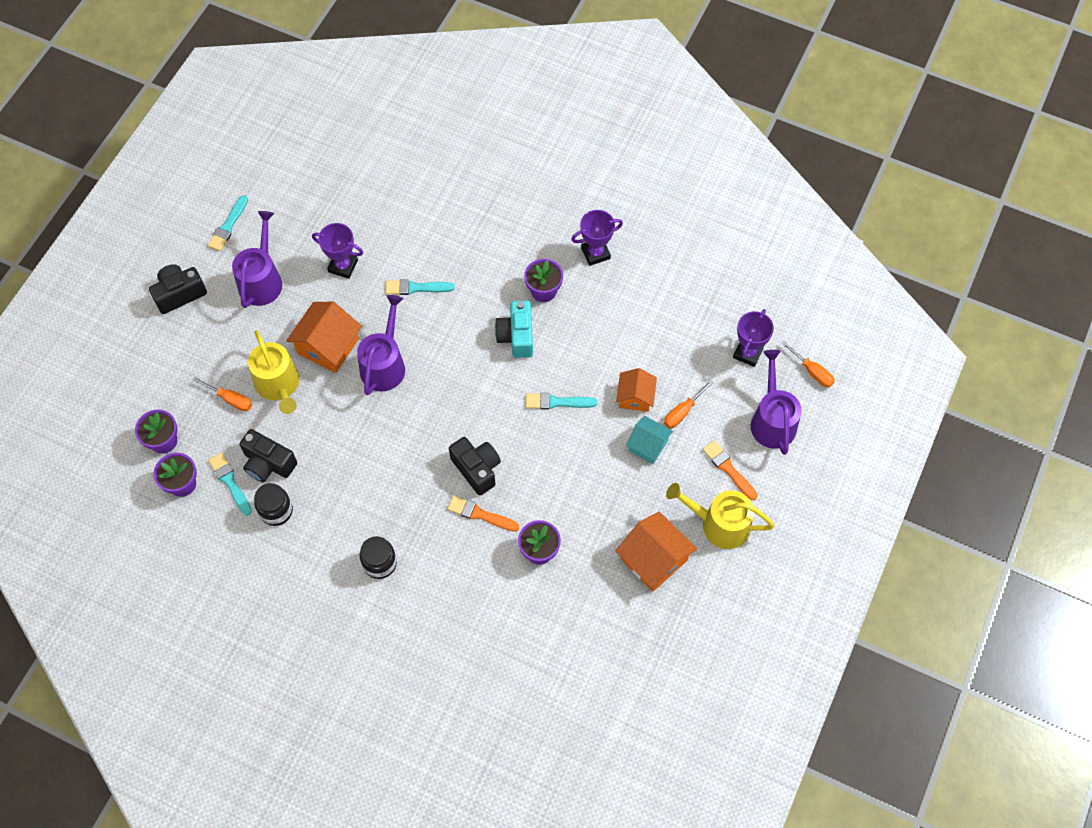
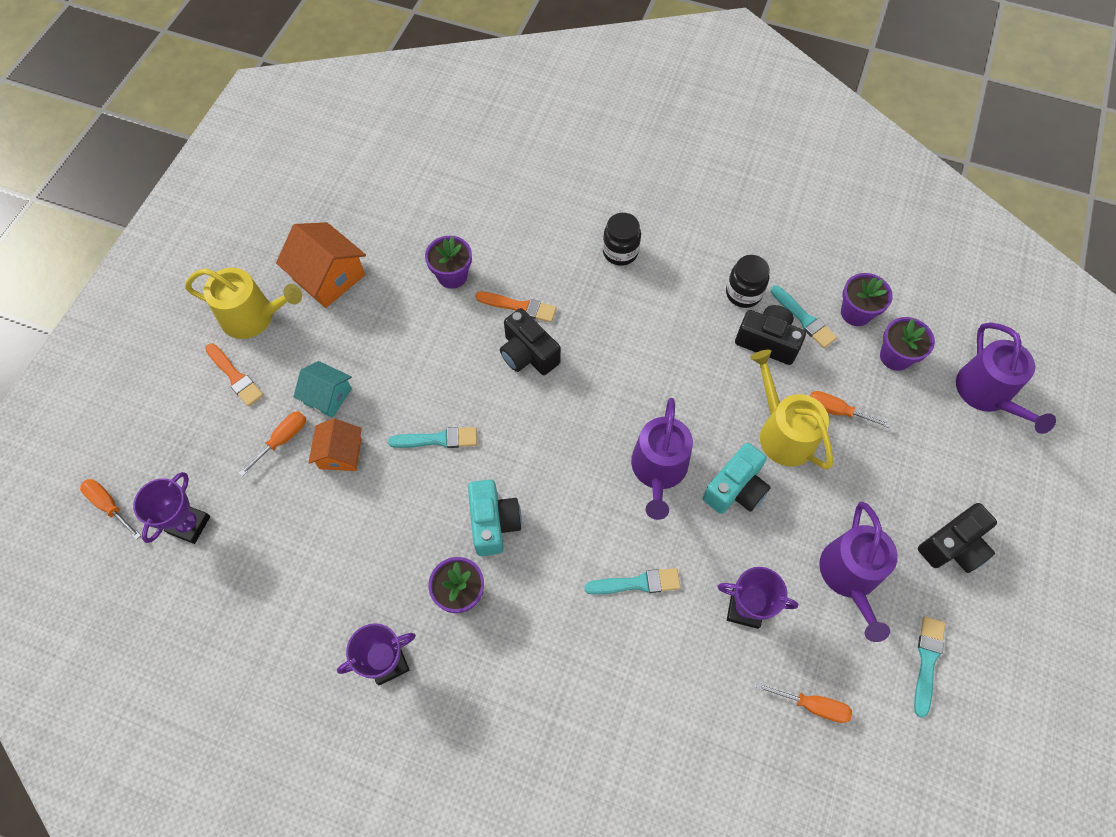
camera: 175 degrees right, 0 degrees up
orange house [286,301,362,373] -> turquoise camera [703,443,771,514]
purple watering can [751,350,802,455] -> purple watering can moved to [956,322,1056,434]
none -> orange screwdriver [756,682,852,723]

